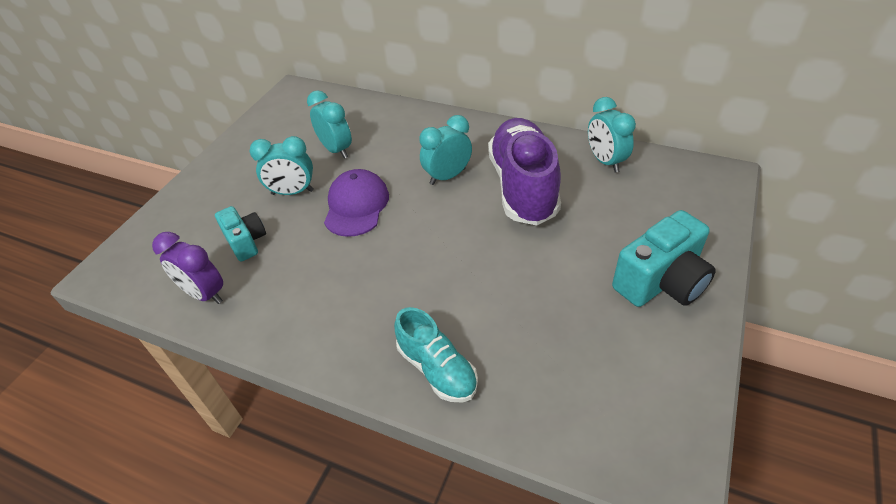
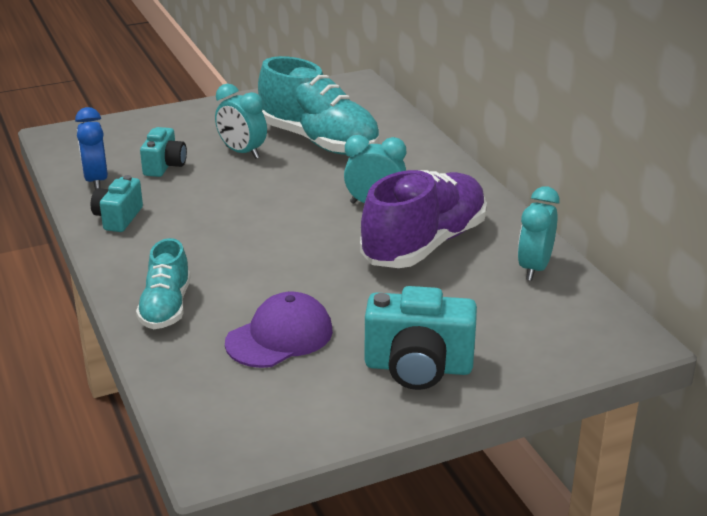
camera: 40 degrees right, 15 degrees down
purple clock [152,232,223,304] -> blue clock [75,107,108,189]
turquoise clock [307,90,352,159] -> turquoise shoe [258,56,379,155]
purple cap [324,169,389,237] -> purple cap moved to [225,291,333,368]
none -> turquoise camera [91,175,143,232]

